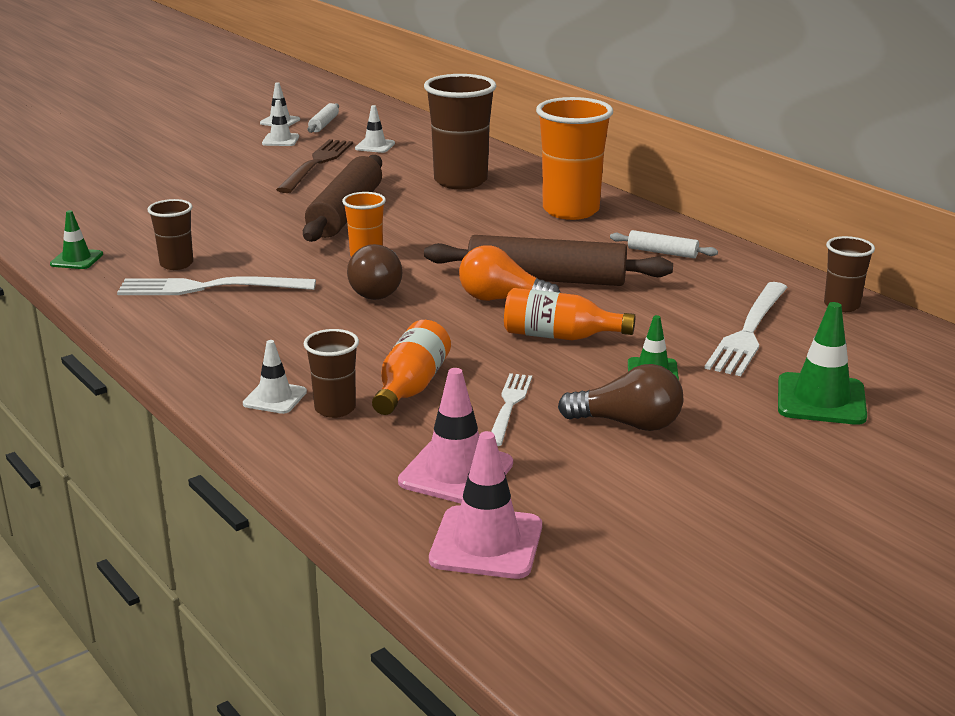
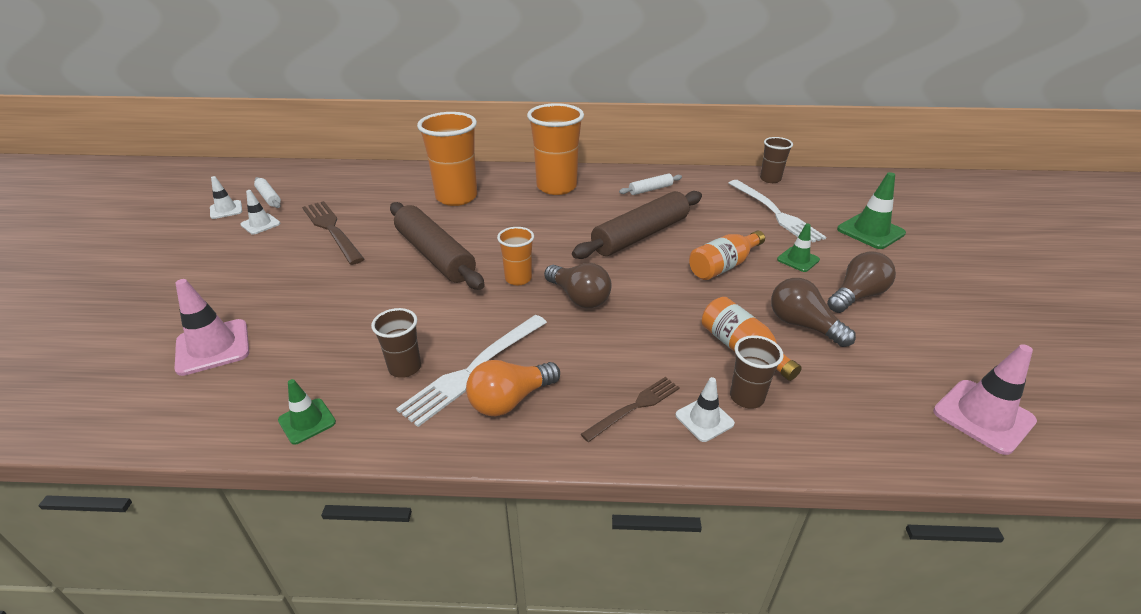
camera: 50 degrees left, 10 degrees up
white traffic cone [355,105,395,153] -> none
pink traffic cone [398,368,513,504] -> pink traffic cone moved to [175,279,249,376]
brown cup [424,74,496,189] -> orange cup [417,112,477,206]
orange light bulb [459,245,560,301] -> orange light bulb moved to [466,360,560,416]
white fork [491,373,532,446] -> brown light bulb [771,278,856,347]
none -> brown fork [581,377,680,442]

